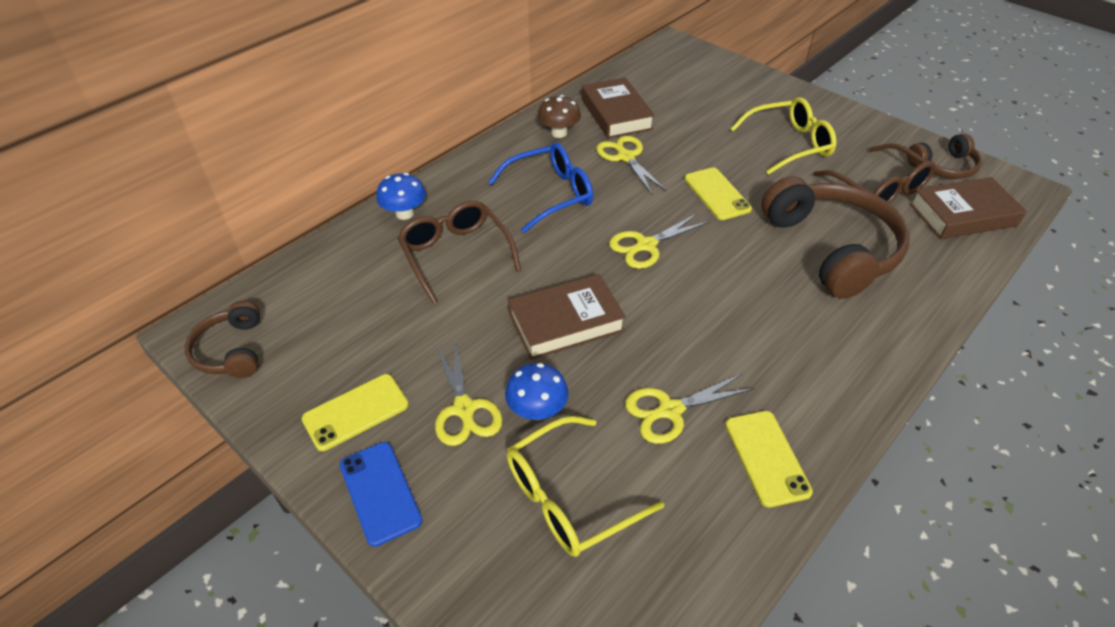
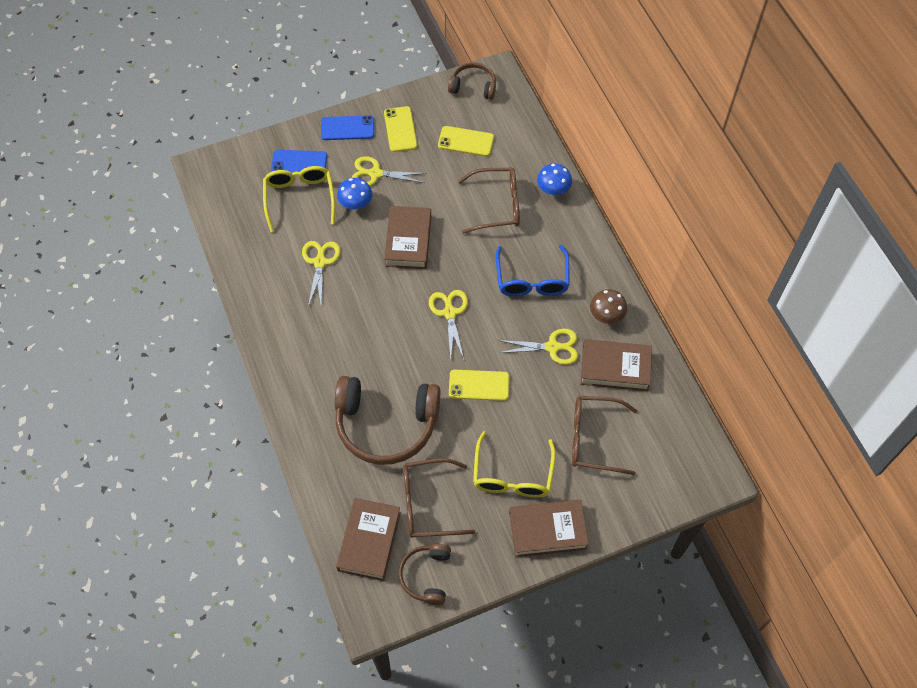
camera: 115 degrees right, 15 degrees up
yellow phone [725,411,813,508] -> yellow phone moved to [438,126,494,156]
none -> blue phone [271,150,327,173]
none -> brown book [509,500,589,557]
none -> brown glasses [572,396,637,475]

